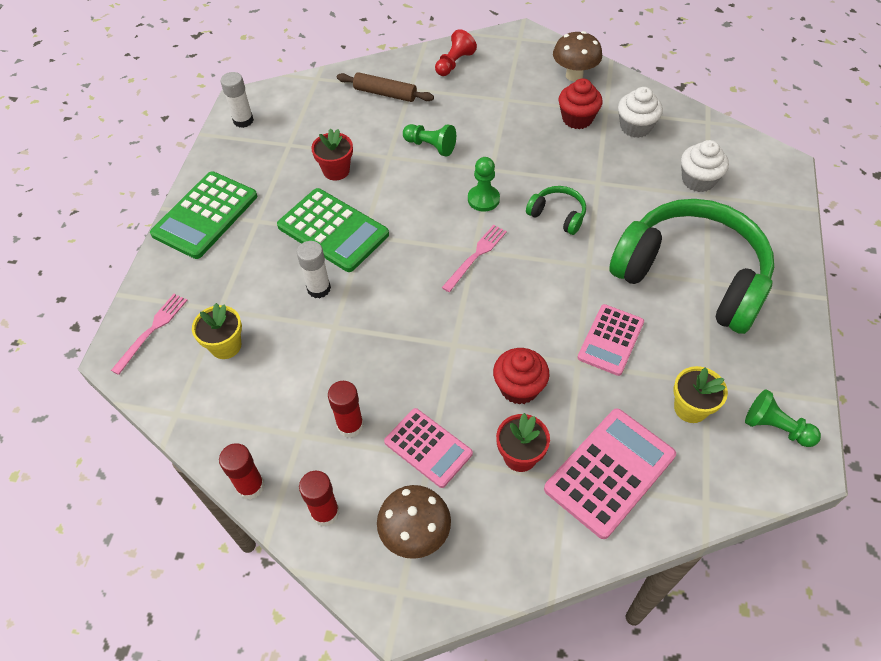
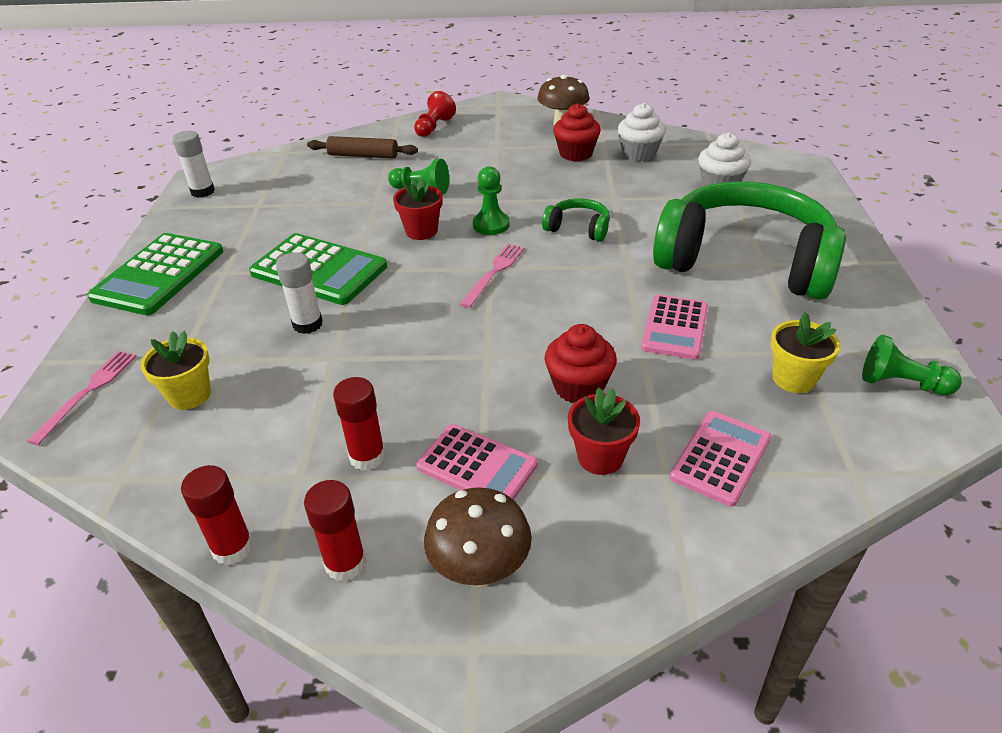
camera: 10 degrees left, 15 degrees down
red flower pot [311,128,353,180] -> red flower pot moved to [393,177,443,240]
pink calculator [544,408,676,539] -> pink calculator [669,411,771,507], size x0.66

